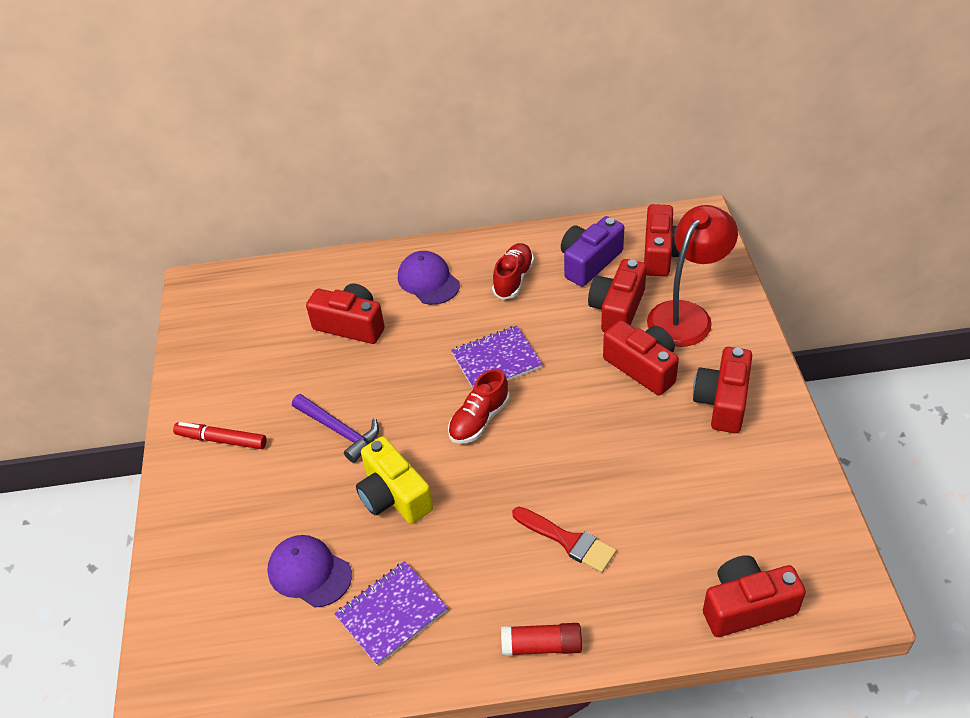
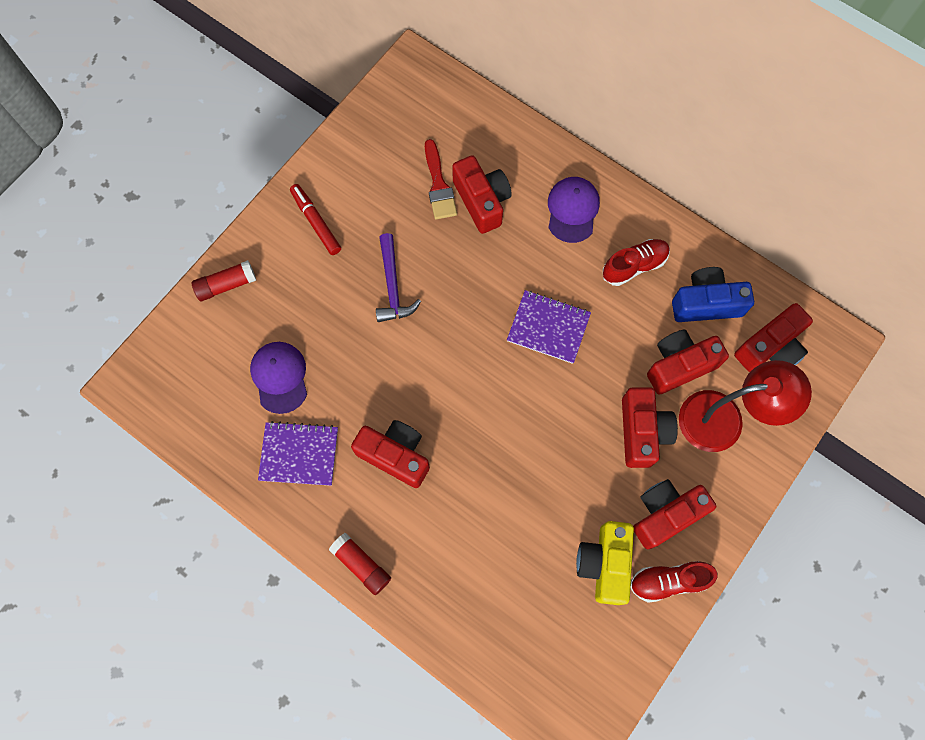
camera: 40 degrees right, 25 degrees up
yellow camera [356,436,433,524] -> yellow camera moved to [576,521,634,605]
red shoe [448,369,509,444] -> red shoe moved to [631,561,718,603]
red brush [512,507,616,573] -> red brush moved to [425,139,457,219]
purple camera [561,216,624,287] -> blue camera [672,267,754,322]
red camera [703,555,806,637] -> red camera moved to [351,420,430,488]
none -> red glue stick [192,260,256,301]

